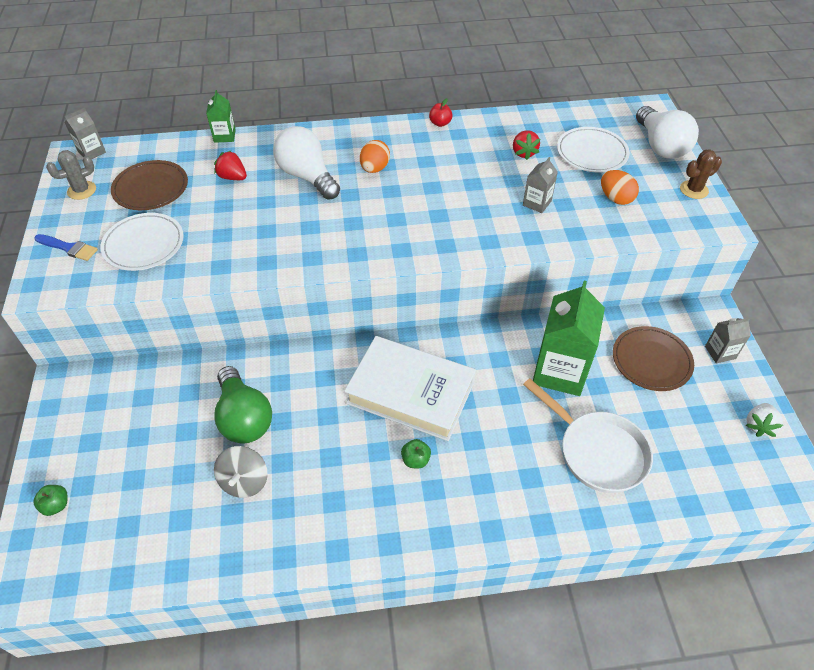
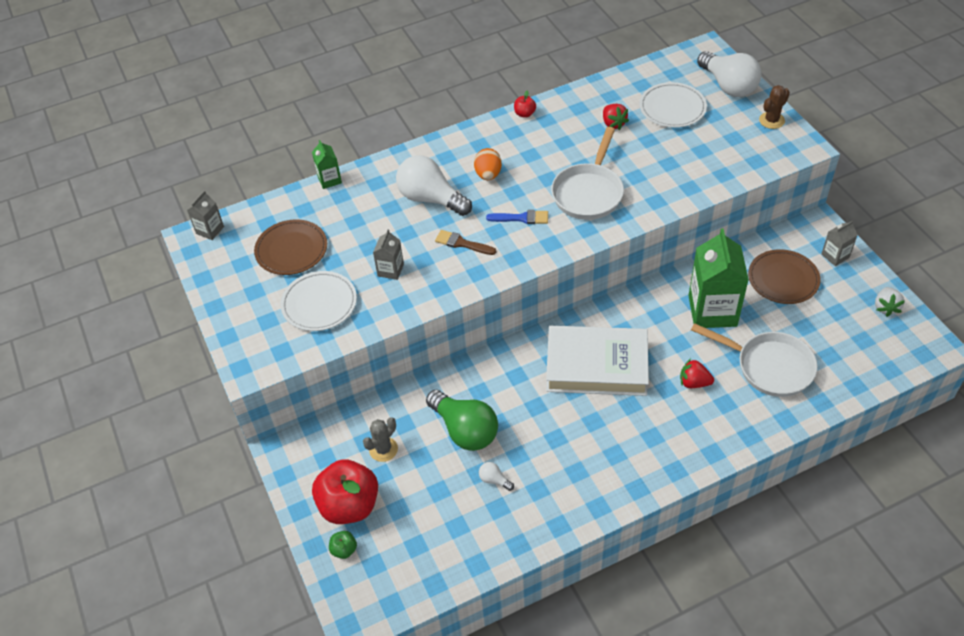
camera: 15 degrees left, 0 degrees up
blue brush [34,234,98,261] -> blue brush moved to [486,210,548,224]
grey cactus [46,150,96,200] -> grey cactus moved to [363,417,398,462]
red strawberry [214,151,247,180] -> red strawberry moved to [680,359,714,388]
grey spinning top [214,446,268,498] -> white light bulb [479,462,514,491]
green apple [401,439,431,468] -> none
grey carton [523,157,558,213] -> grey carton moved to [373,230,404,280]
orange egg [601,170,639,205] -> none
none -> red apple [312,460,378,524]
none -> brown brush [435,230,496,255]
none -> white pan [551,127,624,220]

